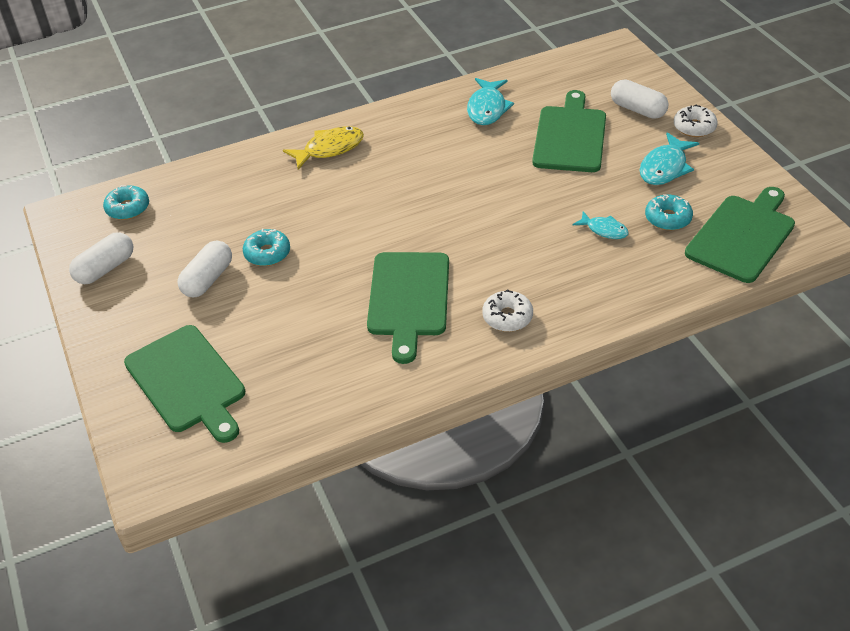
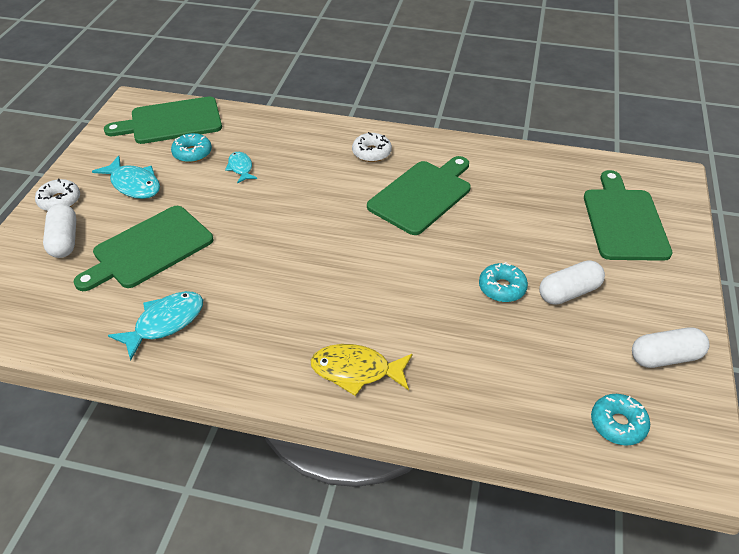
camera: 145 degrees left, 0 degrees up
turquoise fish [640,132,699,185] -> turquoise fish turned 60 degrees clockwise [92,156,160,199]

